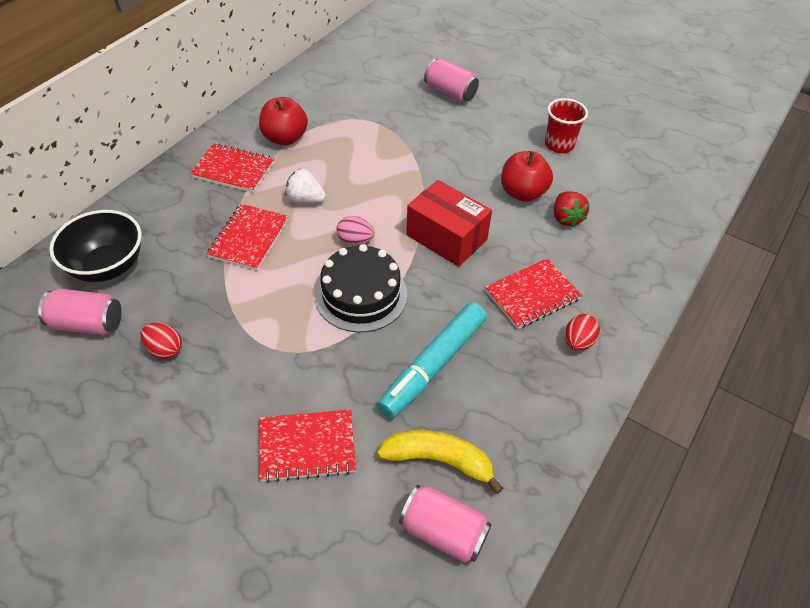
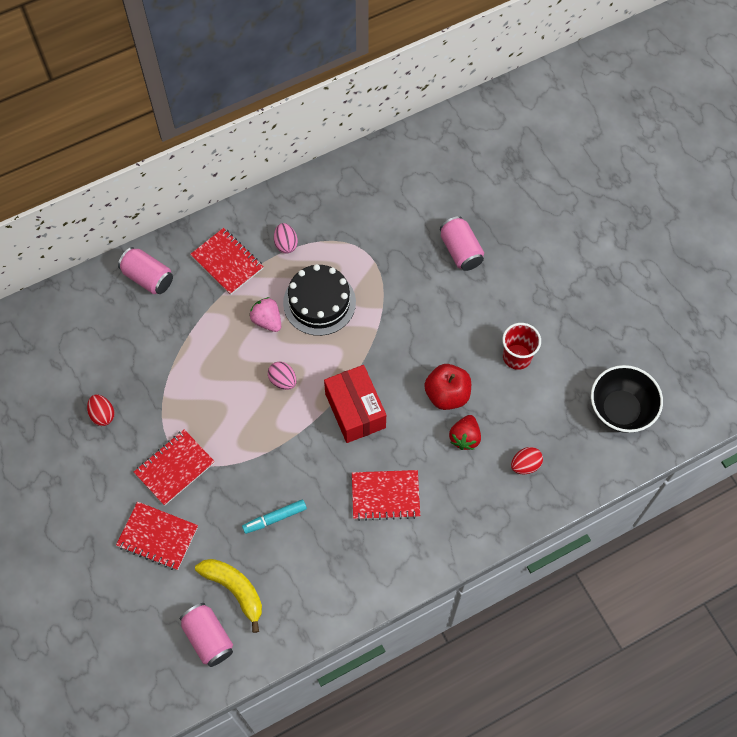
camera: 30 degrees right, 15 degrees up
pink can [38,289,122,335] -> pink can moved to [118,247,173,294]
black bowl [49,210,142,282] -> black bowl moved to [591,365,663,433]
red notebook [206,204,289,270] -> red notebook moved to [134,429,215,506]
red apple [259,97,308,145] -> pink egg [274,223,298,253]
white strawberry [285,169,326,203] -> pink strawberry [249,297,281,332]
black cake [315,244,408,332] -> black cake moved to [283,264,356,336]
turquoise marker [377,302,487,419] -> turquoise marker [242,499,307,534], size x0.55
red egg [565,314,600,351] -> red egg moved to [511,447,543,474]

